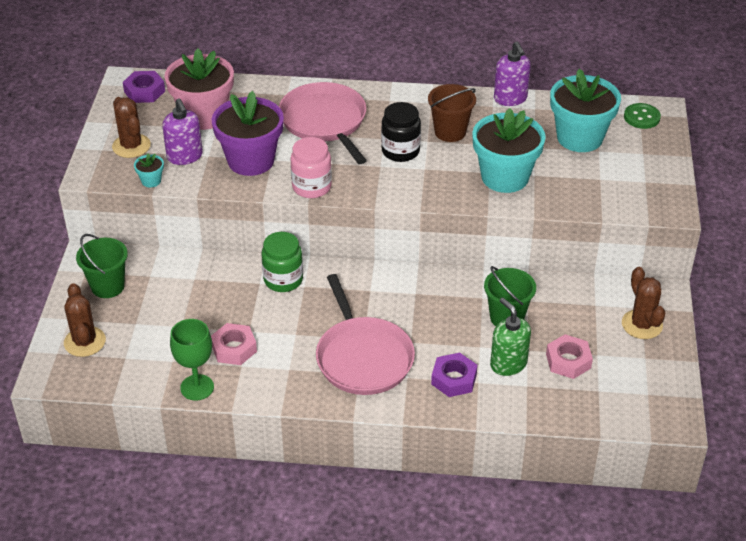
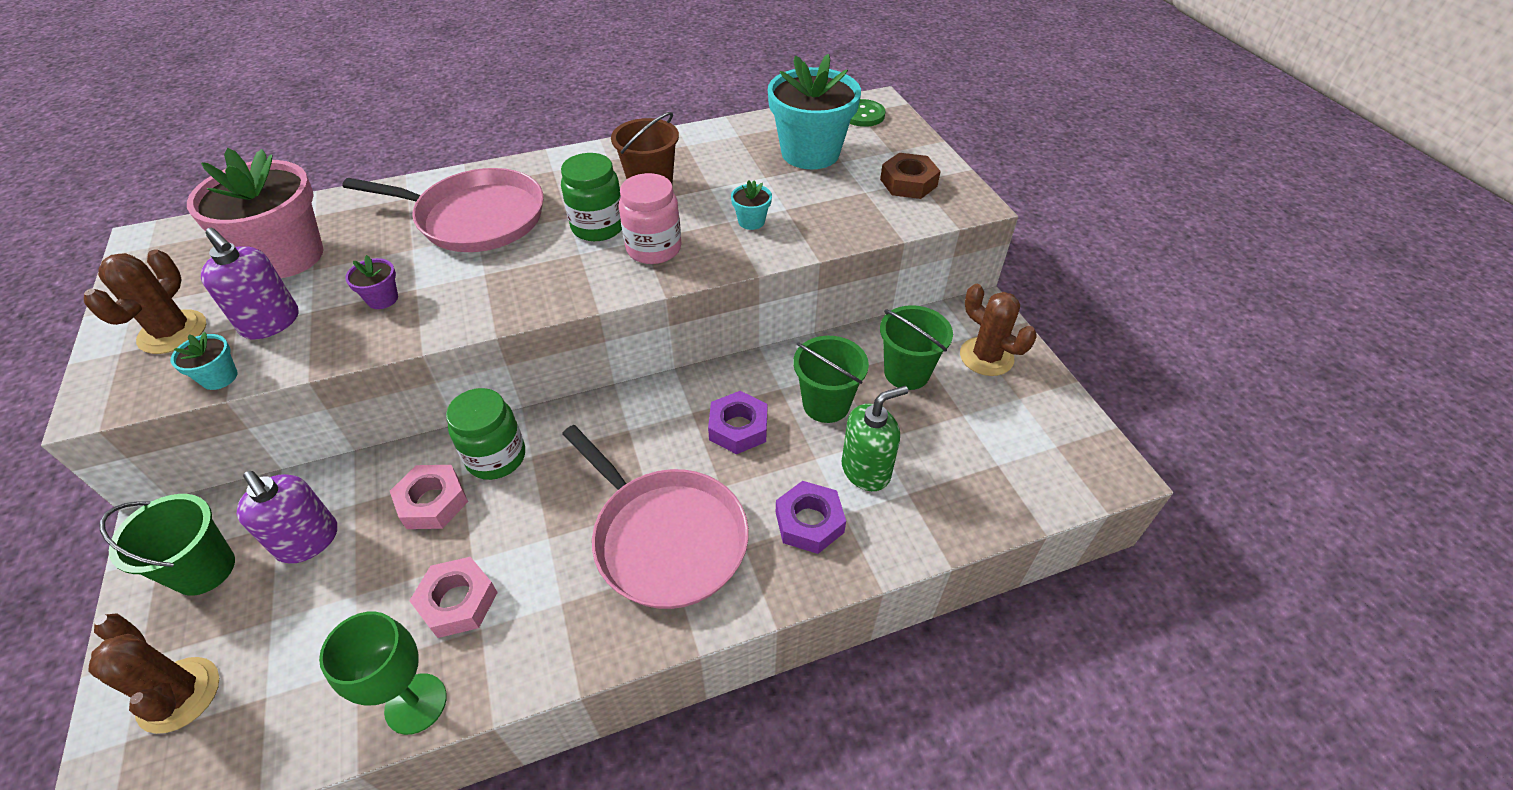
camera: 25 degrees left, 5 degrees up
brown cactus [112,97,151,158] -> brown cactus turned 60 degrees clockwise [84,249,206,354]
purple nut [123,71,165,103] -> purple nut moved to [708,391,767,454]
purple flower pot [212,91,284,176] -> purple flower pot [345,255,398,309], size x0.41
pink pan [279,82,367,164] -> pink pan turned 150 degrees clockwise [342,168,544,252]
pink jar [290,137,332,198] -> pink jar moved to [619,173,682,264]
black jar [381,102,421,162] -> green jar [561,153,622,241]
turquoise flower pot [472,108,546,193] -> turquoise flower pot [731,180,772,230], size x0.41
green soap dispenser [490,298,531,376] -> green soap dispenser turned 120 degrees clockwise [842,386,908,491]
purple soap dispenser [494,41,531,106] -> purple soap dispenser moved to [236,471,337,564]
pink nut [546,334,593,379] -> pink nut moved to [390,465,468,529]
none -> brown nut [880,153,941,199]
none -> green bucket [880,305,953,390]

